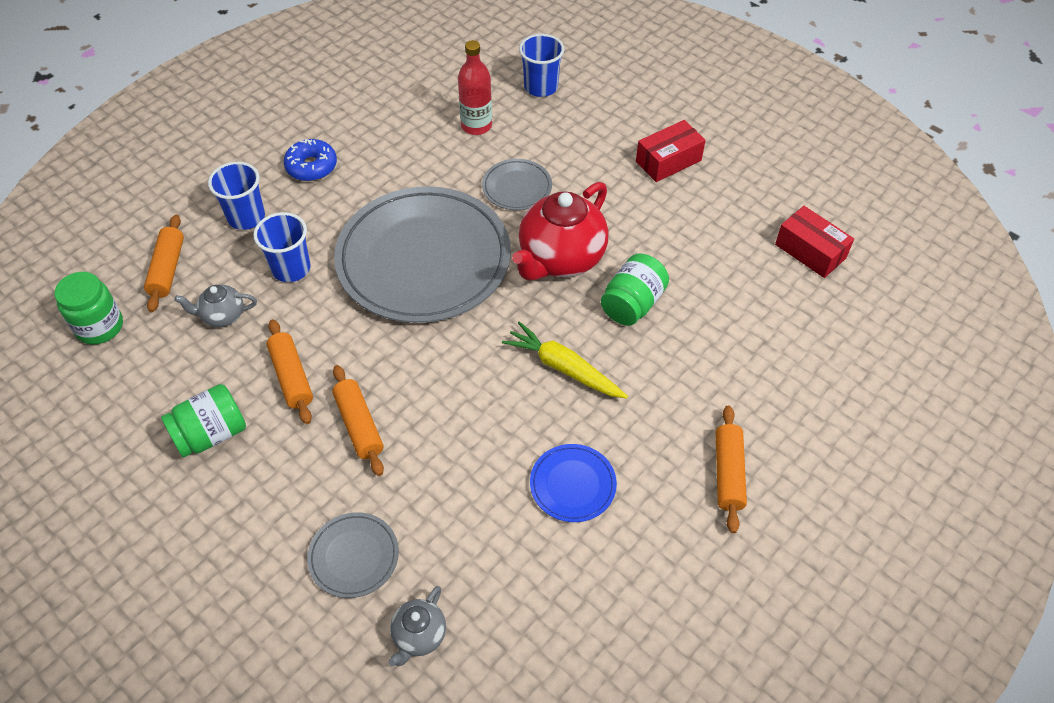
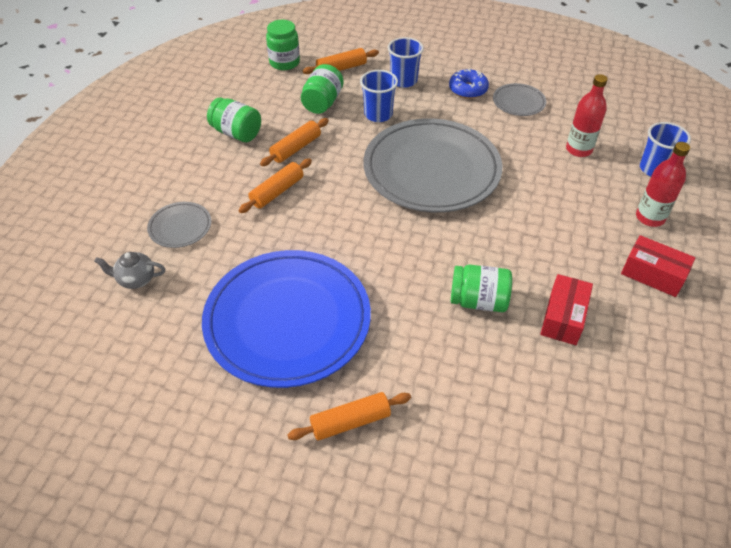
camera: 65 degrees right, 5 degrees down
grey teapot [174,285,257,327] -> green jar [301,64,344,114]
grey plate [482,159,552,210] -> grey plate moved to [493,83,546,116]
yellow carrot [502,321,628,399] -> none
red teapot [512,182,608,281] -> none
blue plate [530,444,617,522] -> blue plate [202,250,371,388], size x2.35
red box [775,206,854,278] -> red box moved to [540,274,593,345]
none -> red bottle [636,142,690,227]

